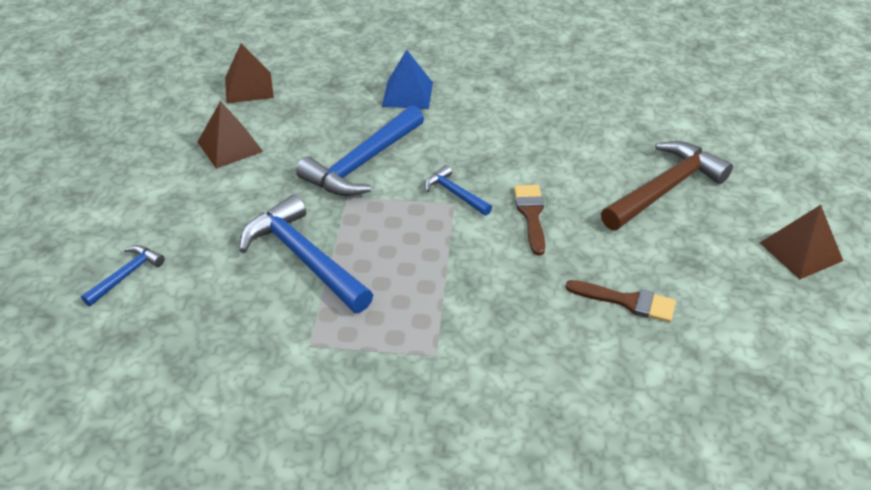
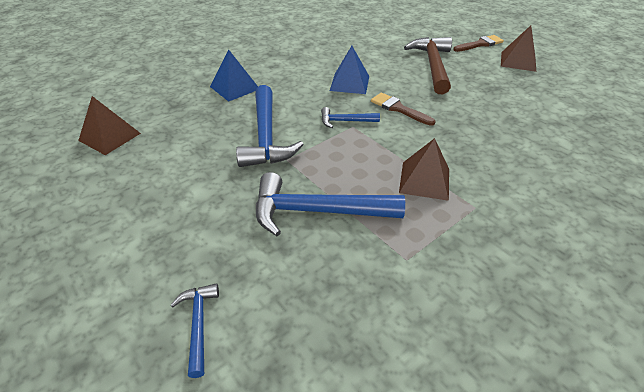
camera: 45 degrees left, 0 degrees up
brown pyramid [198,101,263,169] -> brown pyramid moved to [399,138,449,201]
brown brush [565,280,676,322] -> brown brush moved to [453,35,504,52]
none -> blue pyramid [330,46,369,94]

